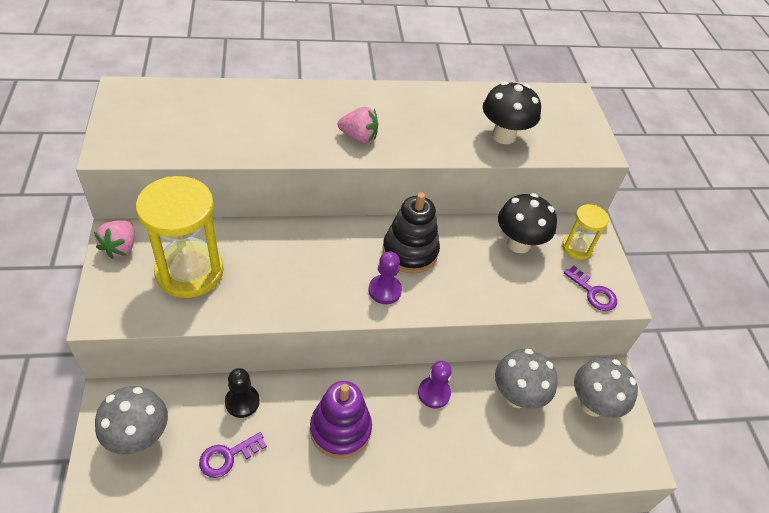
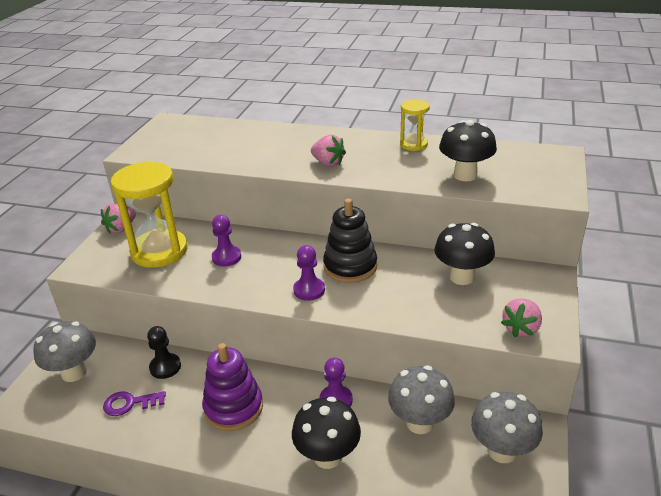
camera: 30 degrees right, 15 degrees down
yellow hourglass [562,204,609,260] -> yellow hourglass moved to [400,99,430,151]
purple key [564,265,617,311] -> pink strawberry [501,298,542,337]
none -> purple pawn [212,215,241,266]
none -> black mushroom [292,397,361,469]

